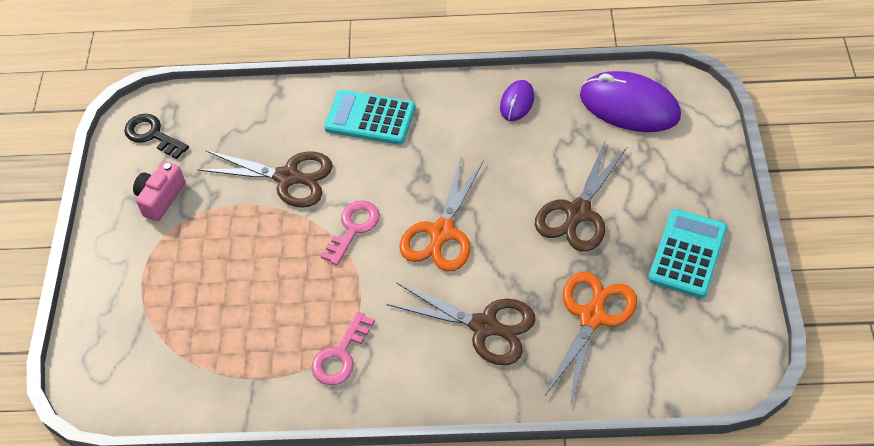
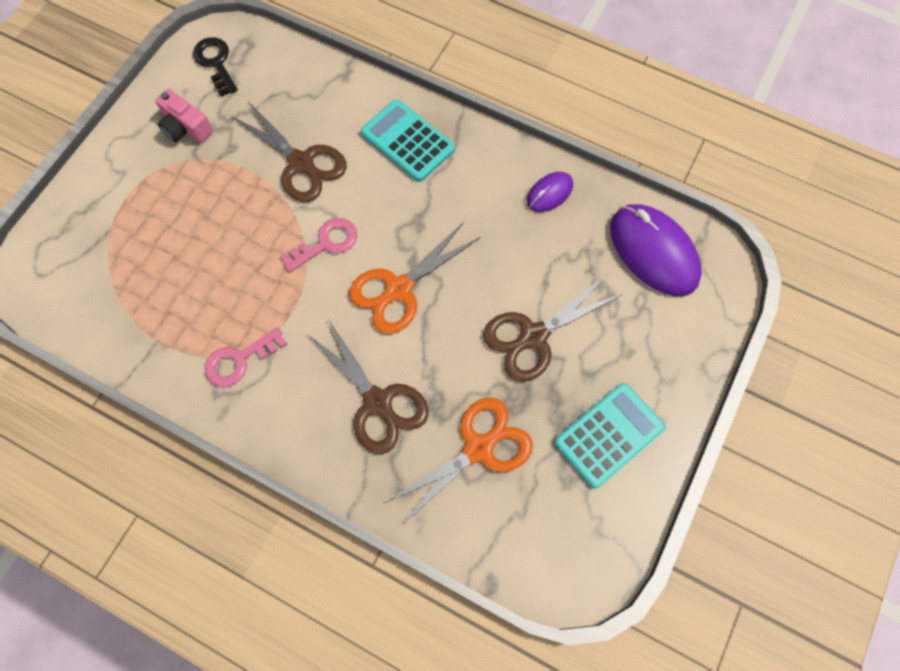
camera: 25 degrees right, 15 degrees up
pink camera [133,161,185,221] -> pink camera turned 105 degrees counterclockwise [155,89,213,143]

